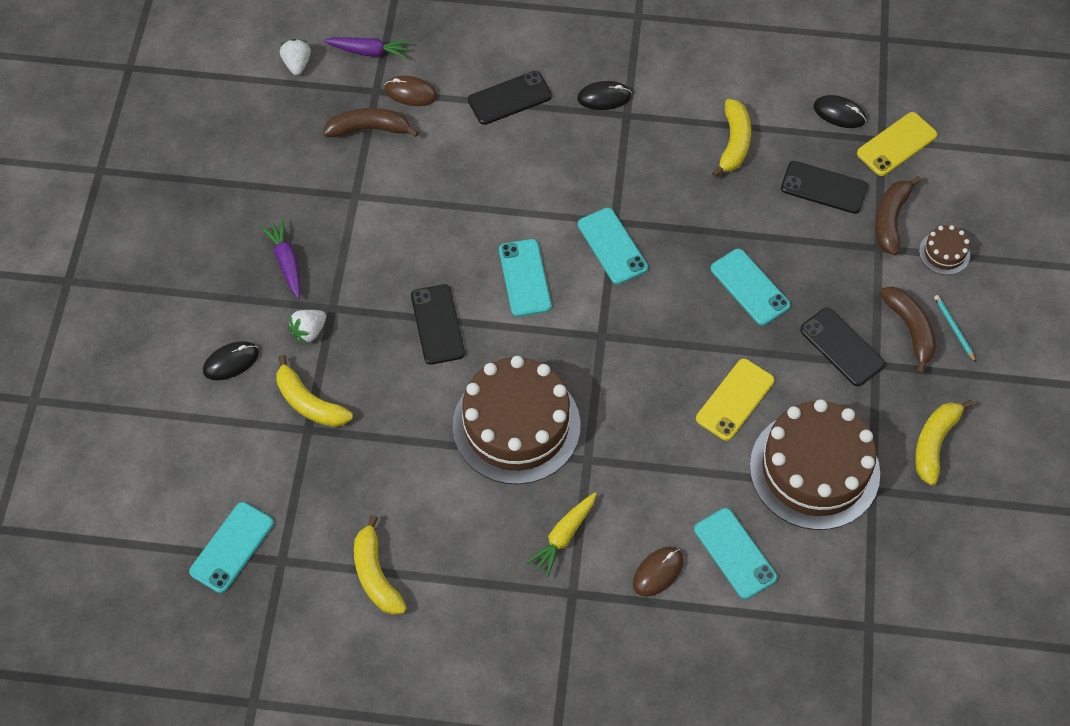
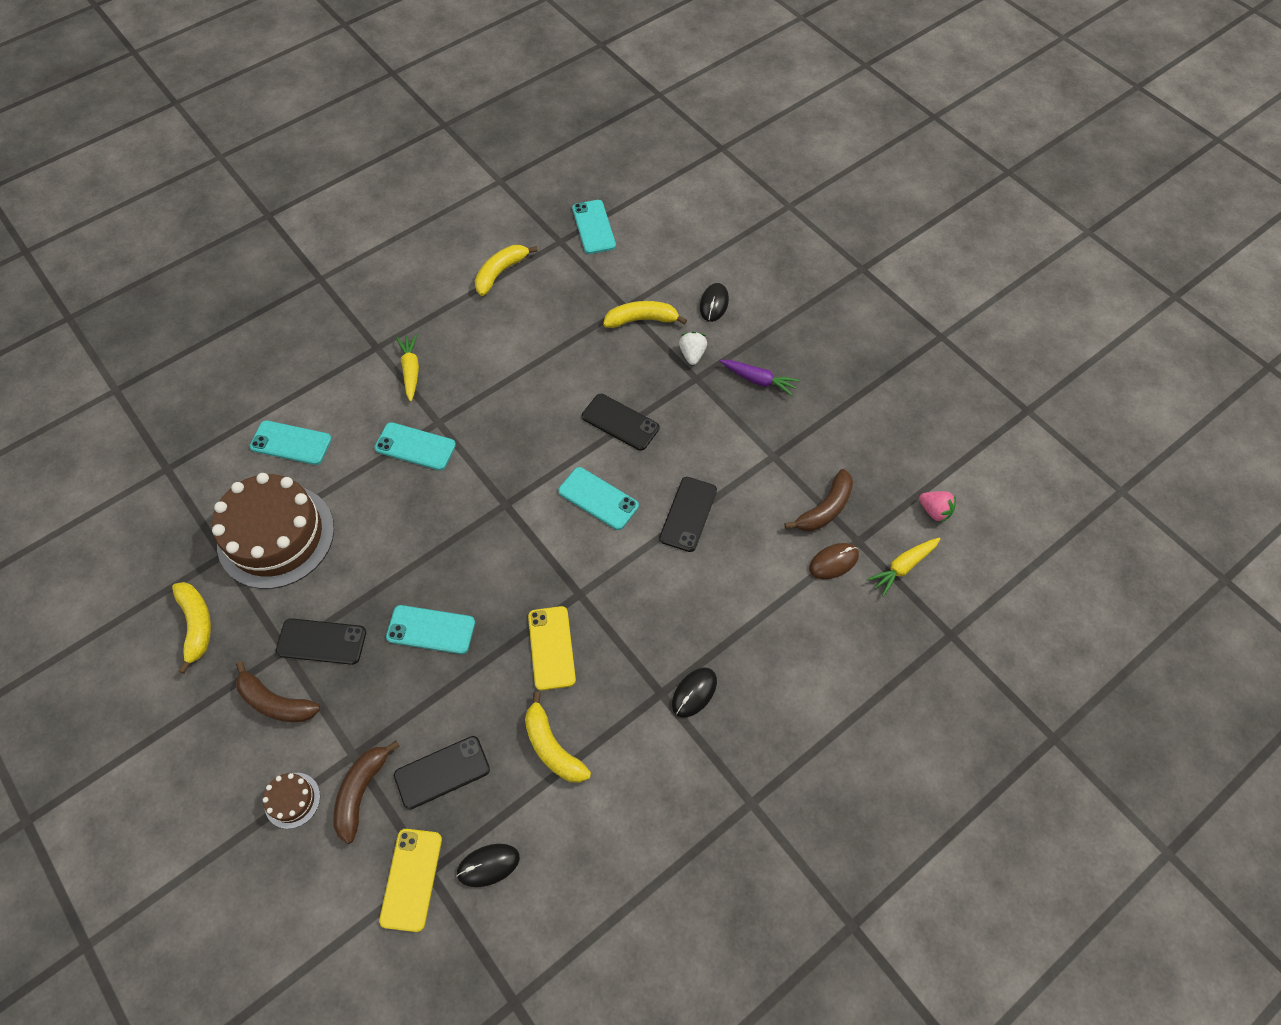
camera: 135 degrees right, 0 degrees up
white strawberry [280,39,311,75] -> pink strawberry [919,491,956,523]
purple carrot [324,37,411,59] -> yellow carrot [867,538,940,597]
yellow banana [354,515,407,615] -> yellow banana turned 75 degrees counterclockwise [475,245,538,296]
brown cake [453,356,581,484] -> none
black phone [468,71,552,125] -> black phone moved to [659,477,717,552]
turquoise phone [578,208,648,284] -> turquoise phone moved to [375,422,456,470]
brown mouse [633,547,684,597] -> none
yellow phone [696,359,774,441] -> yellow phone moved to [528,606,576,691]
brown banana [875,176,921,255] -> brown banana turned 135 degrees counterclockwise [333,741,399,844]
turquoise pencil [934,295,976,362] -> none

